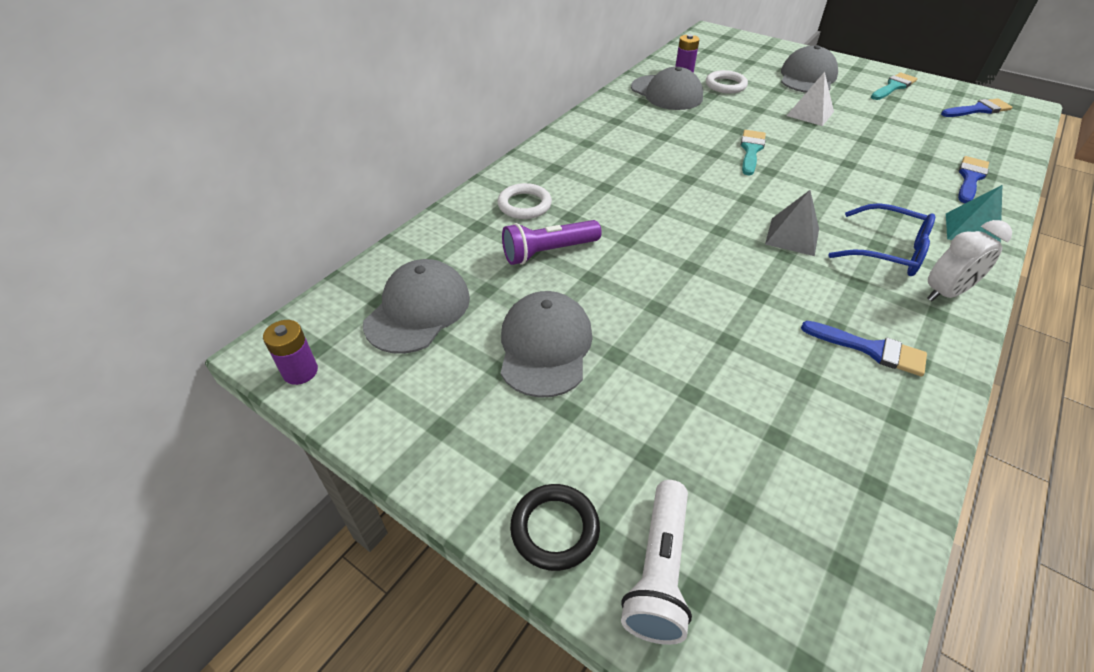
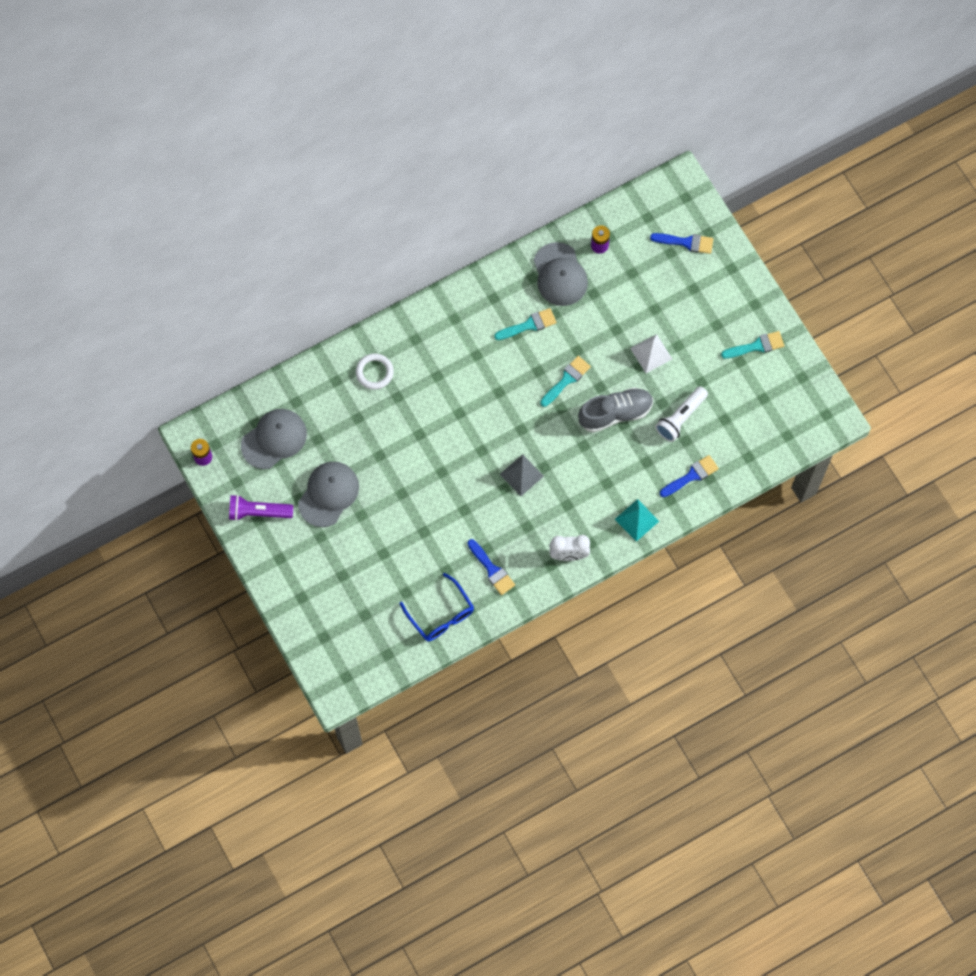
camera: 25 degrees right, 25 degrees up
purple flashlight [502,220,602,265] -> purple flashlight moved to [229,495,293,521]
black ring [510,484,600,571] -> none
white flashlight [621,480,692,645] -> white flashlight moved to [655,386,708,442]
white ring [706,70,748,93] -> none
grey cap [781,45,838,93] -> none
blue glasses [828,203,935,276] -> blue glasses moved to [400,573,474,641]
blue brush [941,98,1012,117] -> blue brush moved to [650,233,713,254]
none -> turquoise brush [494,308,557,340]
none -> grey shoe [578,387,653,433]

